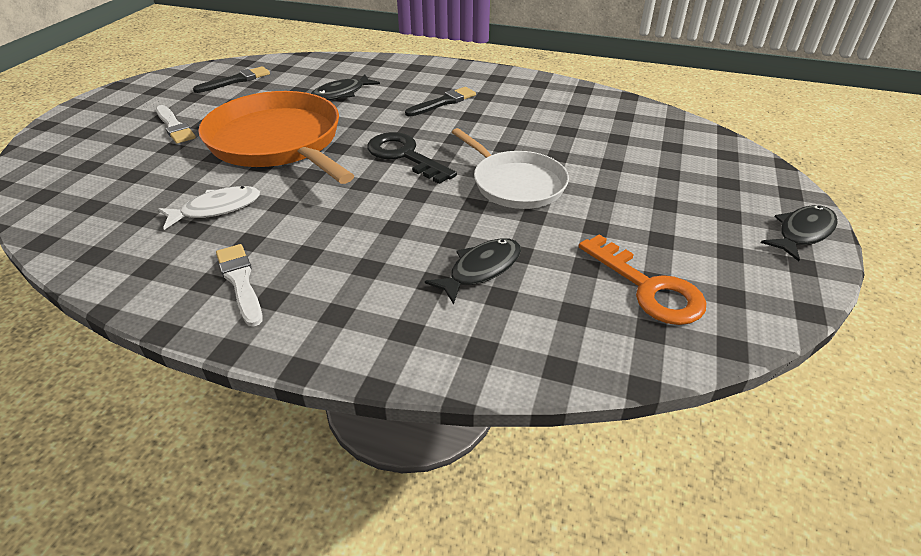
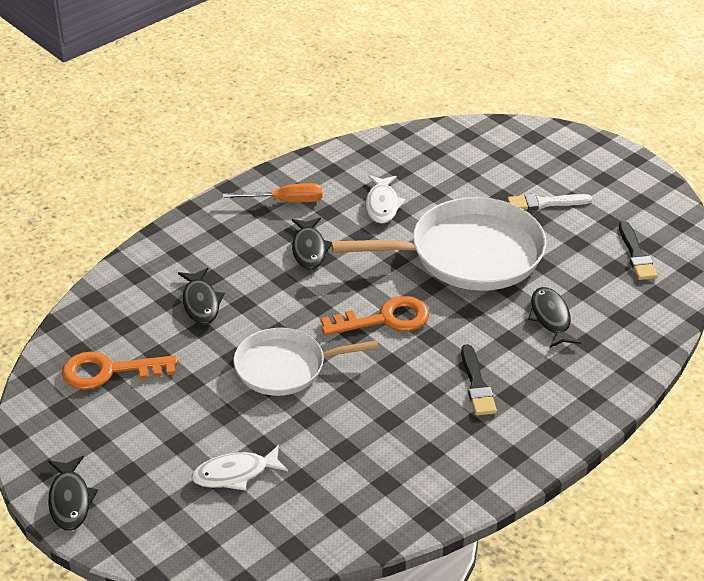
camera: 120 degrees right, 0 degrees up
orange pan [198,91,354,184] -> white pan [331,197,546,291]
white brush [216,244,263,327] -> orange screwdriver [223,183,322,202]
black key [367,132,457,184] -> orange key [321,296,429,336]
none -> white fish [192,445,288,490]
none -> black fish [292,218,331,270]

